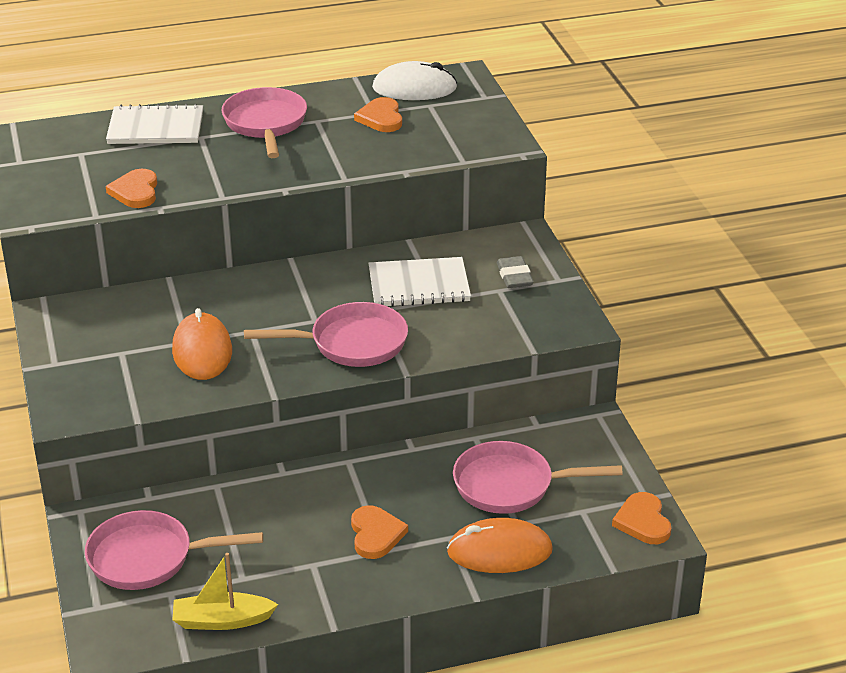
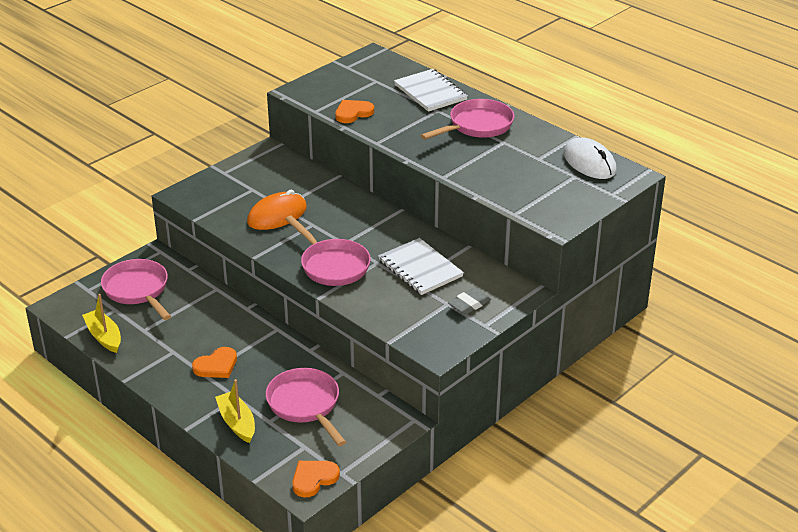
camera: 60 degrees right, 0 degrees up
orange heart [354,97,402,132] -> none
orange mouse [447,518,553,573] -> yellow boat [215,379,255,443]

